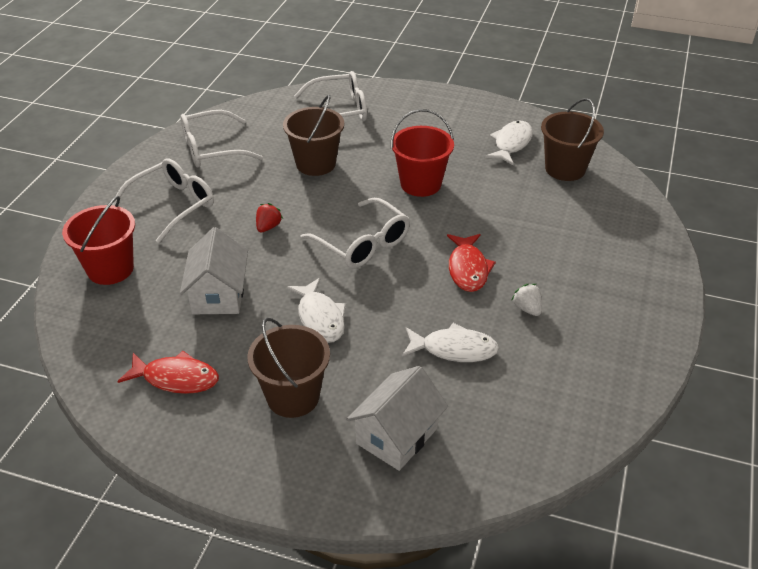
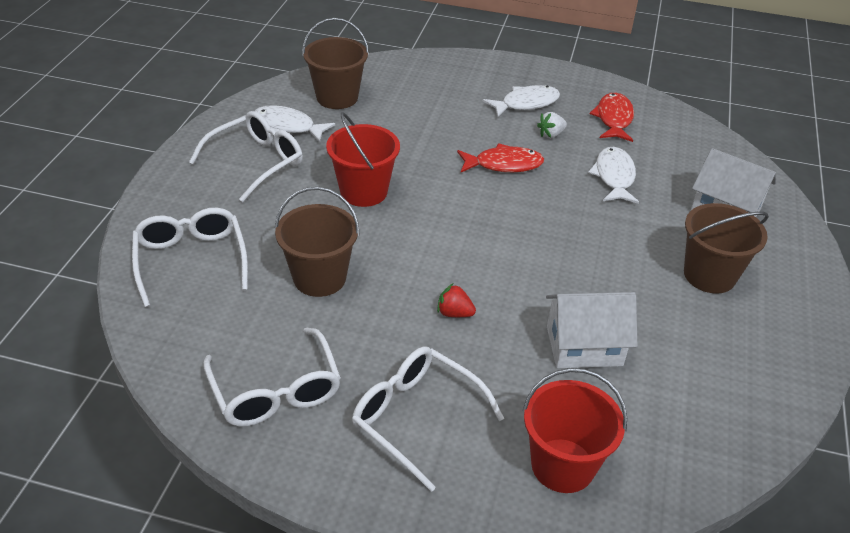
camera: 95 degrees left, 0 degrees up
red fish [117,351,219,394] -> red fish moved to [590,93,634,142]
white fish [287,278,346,343] -> white fish moved to [483,85,560,117]
white glasses [301,198,410,268] -> white glasses moved to [189,111,303,202]

